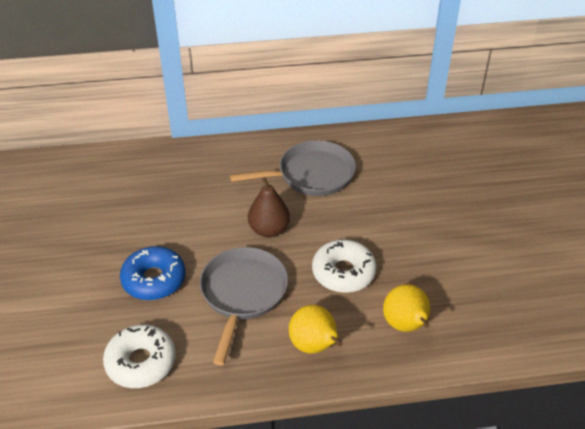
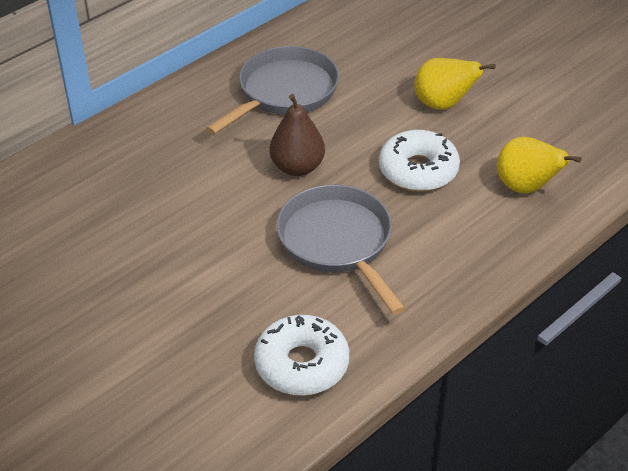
camera: 35 degrees left, 0 degrees up
blue donut [120,246,186,300] -> none
yellow pear [289,305,343,354] -> yellow pear moved to [414,58,495,110]

